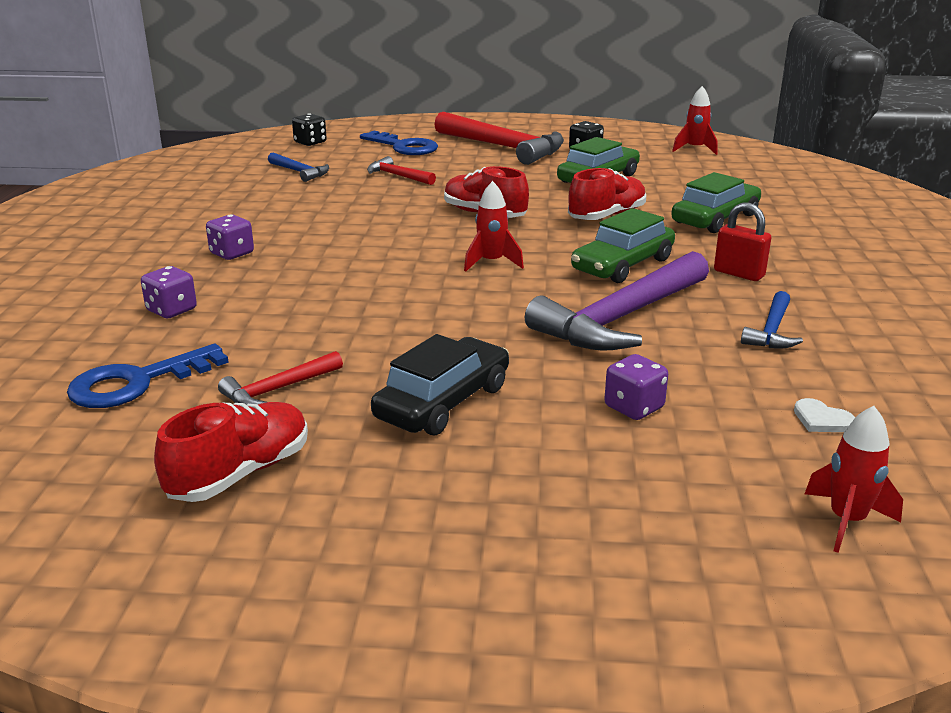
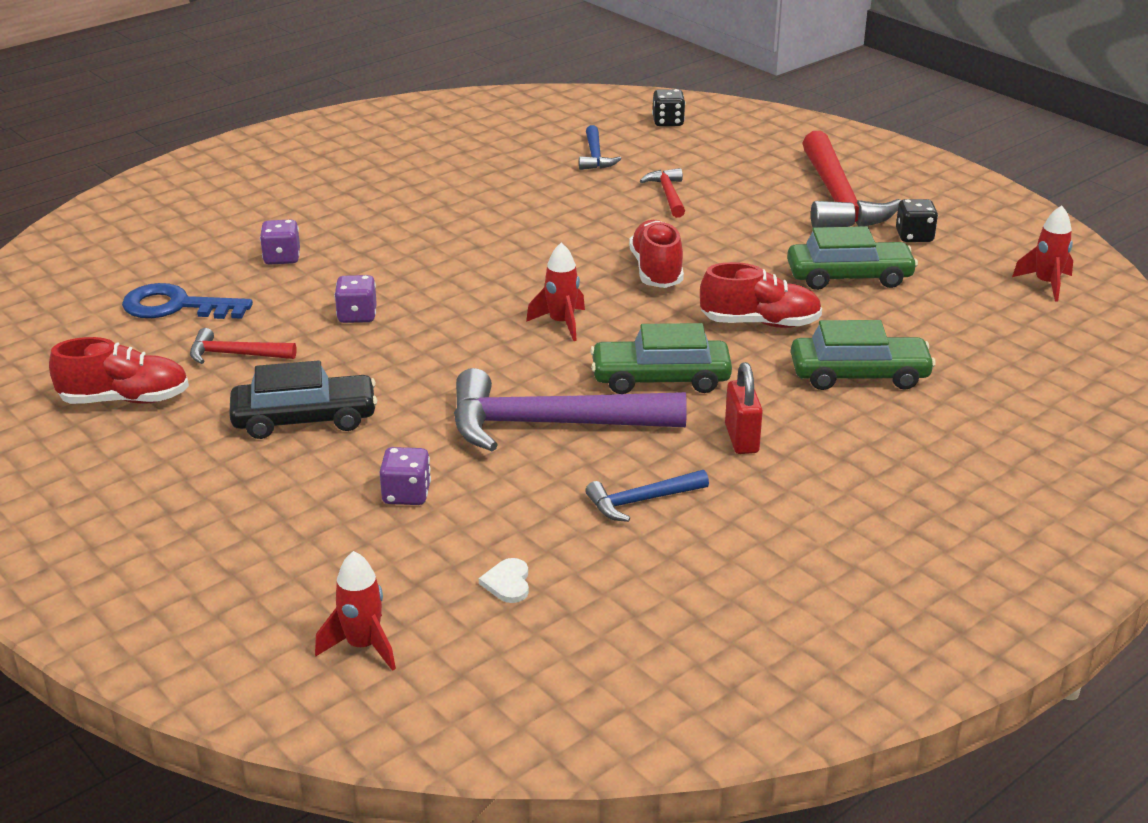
camera: 45 degrees right, 5 degrees up
purple dice [206,214,254,260] -> purple dice moved to [334,275,377,323]
blue key [360,131,438,155] -> none

